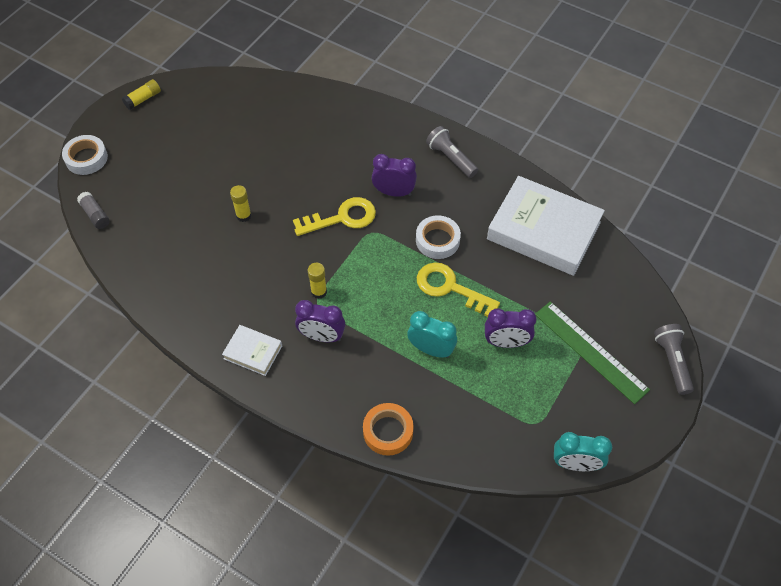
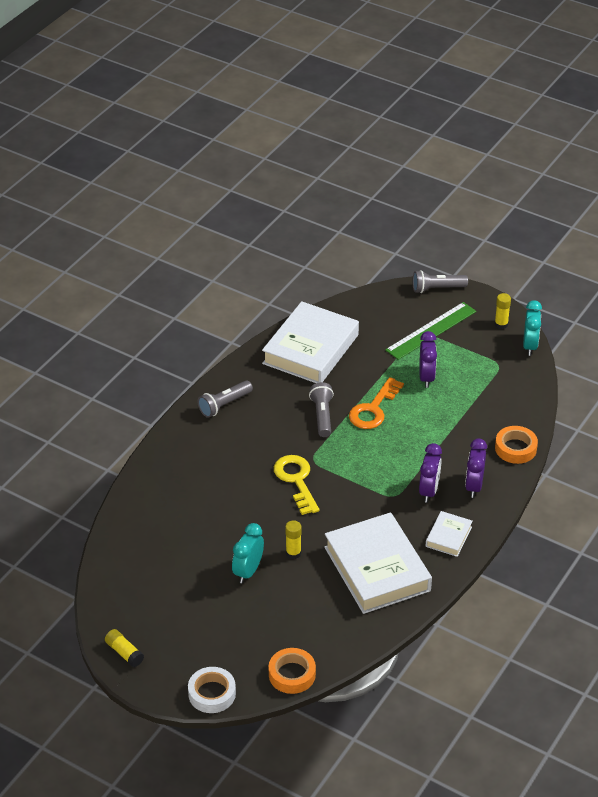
camera: 90 degrees left, 15 degrees down
grey glue stick [77,192,110,229] -> orange tape [269,648,316,694]
yellow glue stick [308,263,327,299] -> yellow glue stick moved to [495,293,511,329]
purple clock [372,154,417,197] -> purple clock moved to [465,438,487,498]
turquoise clock [407,311,457,358] -> turquoise clock moved to [232,523,264,583]
white tape [416,215,461,259] -> grey flashlight [309,382,334,437]
yellow key [417,262,500,317] -> orange key [349,377,404,429]
none -> white book [324,512,432,614]

